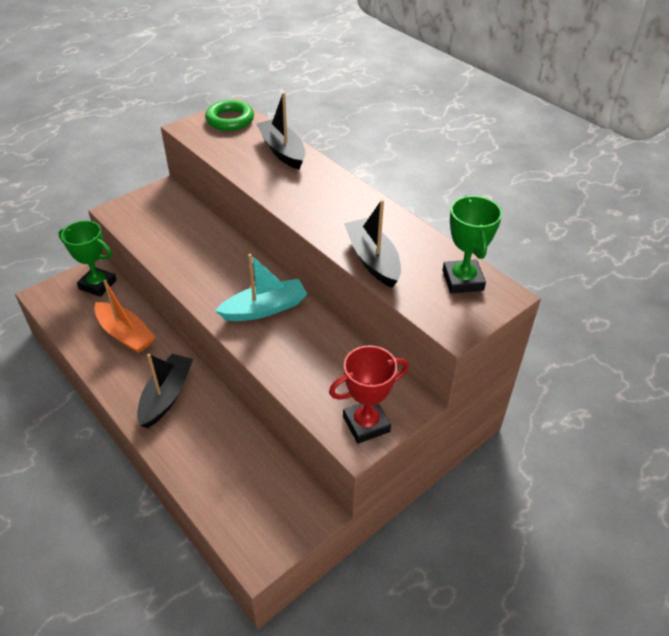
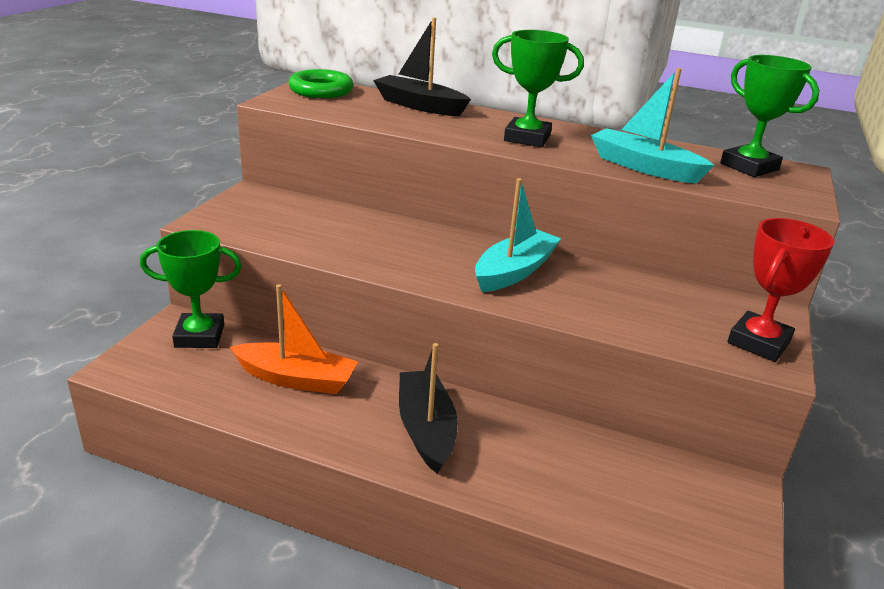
camera: 30 degrees left, 15 degrees down
black boat [344,200,401,288] -> turquoise boat [591,68,714,184]
none -> green trophy [492,30,584,147]

